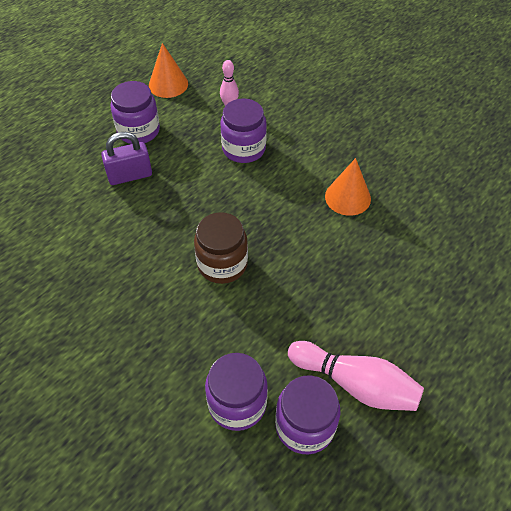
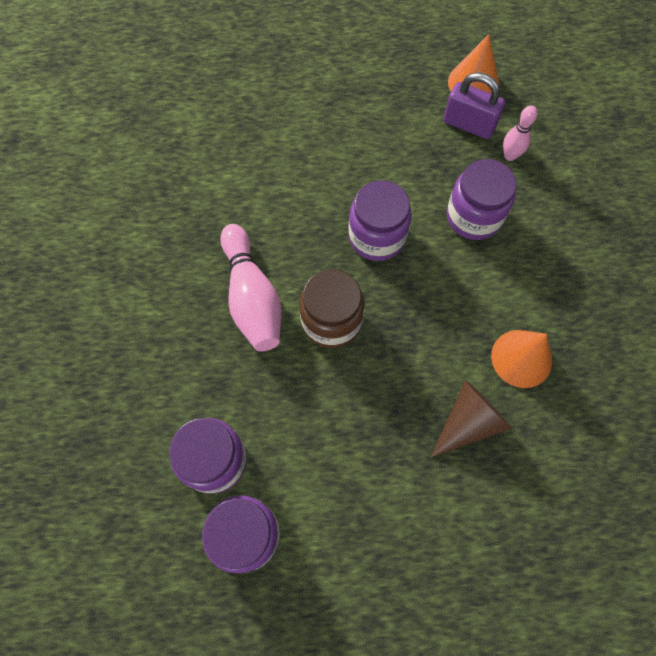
camera: 45 degrees right, 15 degrees up
purple padlock [101,132,152,185] -> purple padlock moved to [443,72,505,139]
purple jar [111,81,160,144] -> purple jar moved to [348,180,412,261]
pink bowling pin [288,341,424,411] -> pink bowling pin moved to [220,224,281,351]
none -> brown cone [430,380,512,458]

